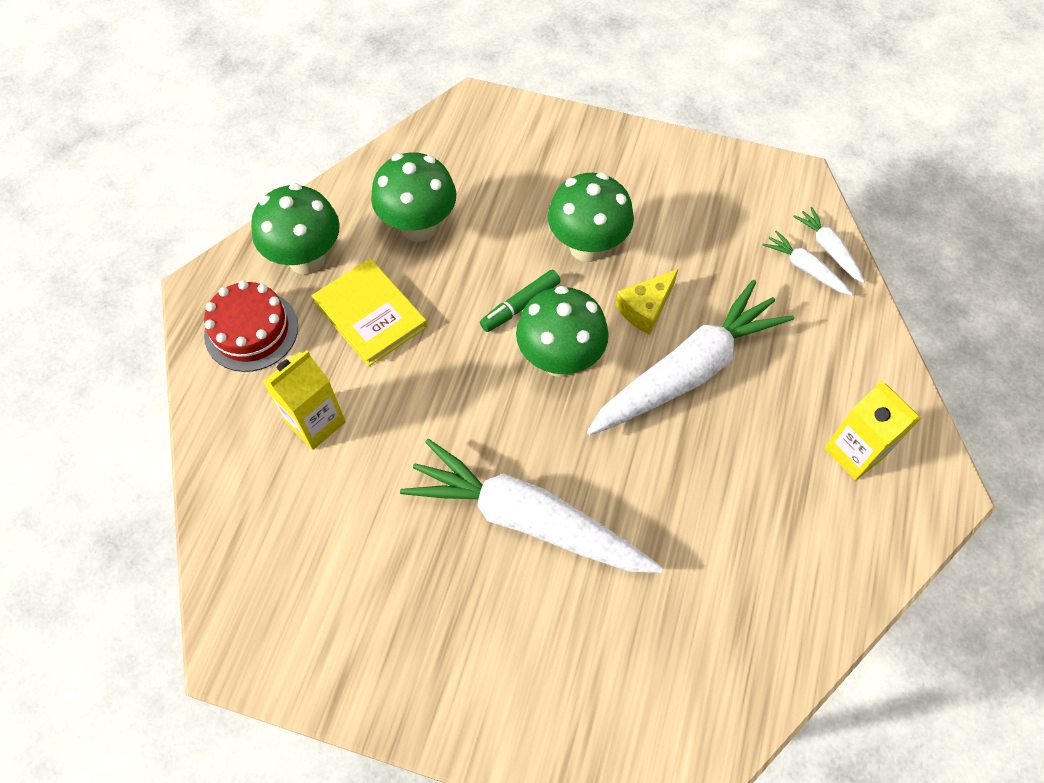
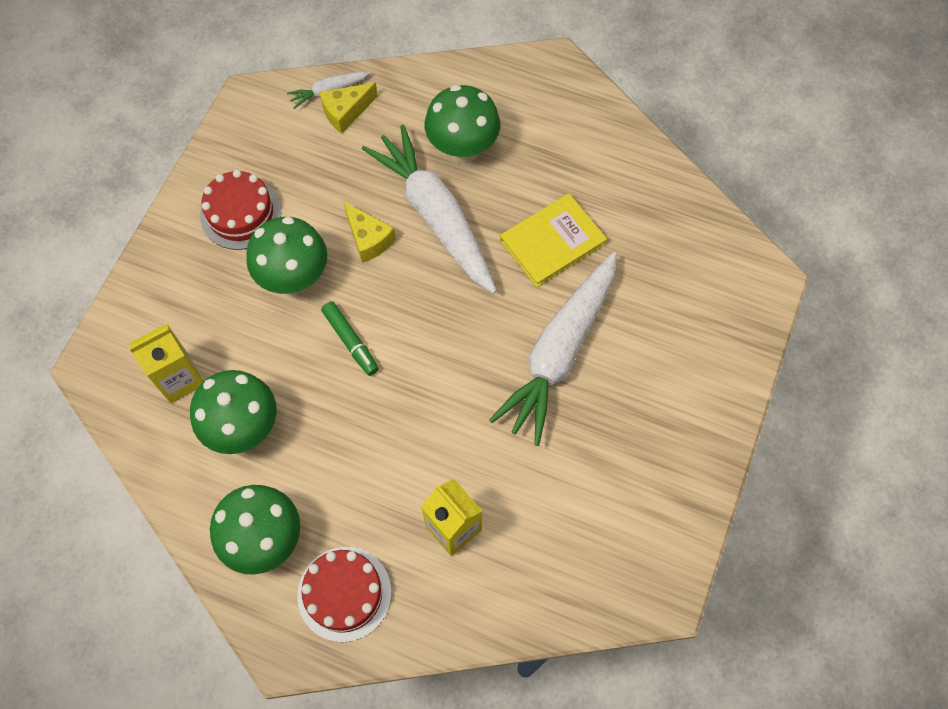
camera: 85 degrees left, 5 degrees up
yellow book [312,258,427,367] -> yellow book moved to [500,193,607,287]
green mushroom [516,286,609,377] -> green mushroom moved to [425,85,500,163]
white carrot [763,230,853,295] -> yellow cheese [319,82,378,134]
yellow carton [824,380,921,480] -> yellow carton moved to [129,324,204,403]
none -> red cake [200,170,282,250]

